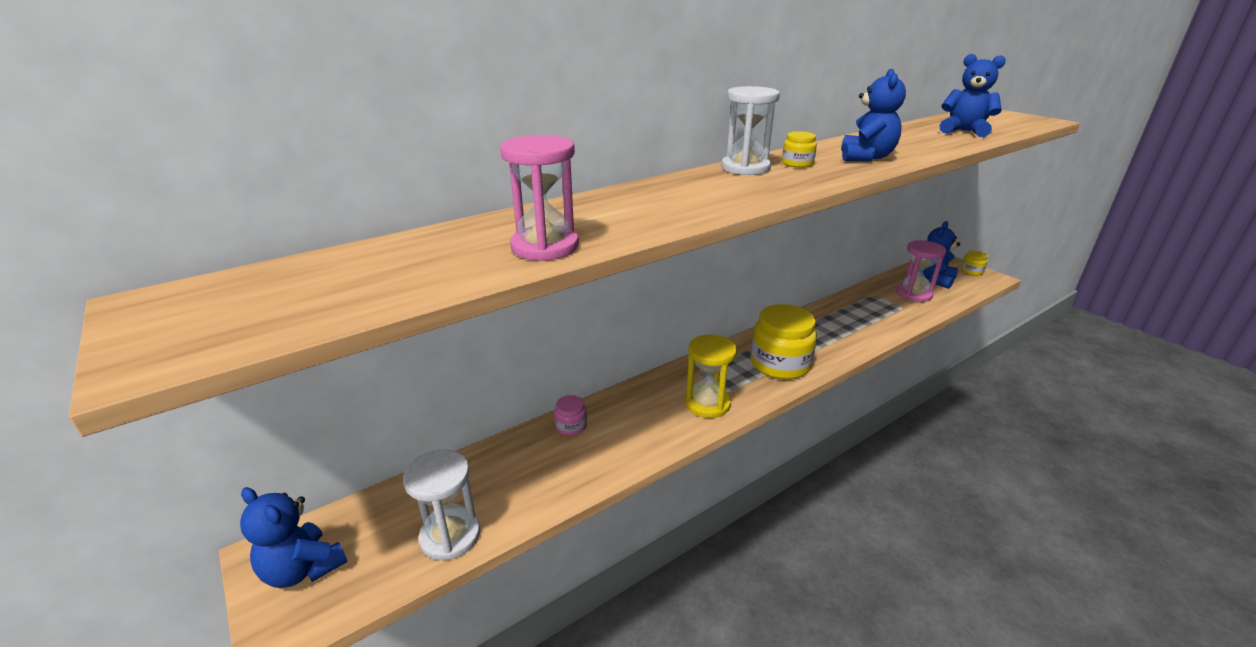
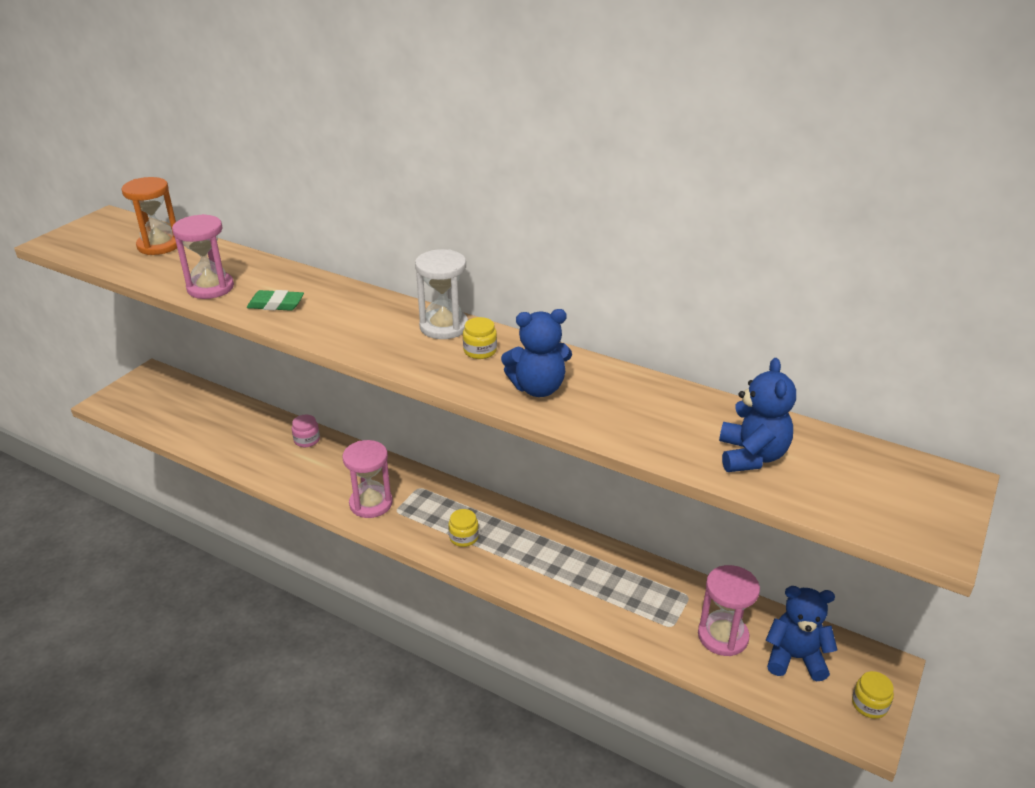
camera: 65 degrees right, 5 degrees up
blue teddy bear [240,487,348,588] -> none
white hourglass [403,449,480,560] -> none
yellow hourglass [685,334,737,418] -> pink hourglass [342,440,393,518]
yellow jar [751,304,817,380] -> yellow jar [448,509,479,547], size x0.46
none -> orange hourglass [122,177,177,255]
none -> green eraser [247,290,304,311]

